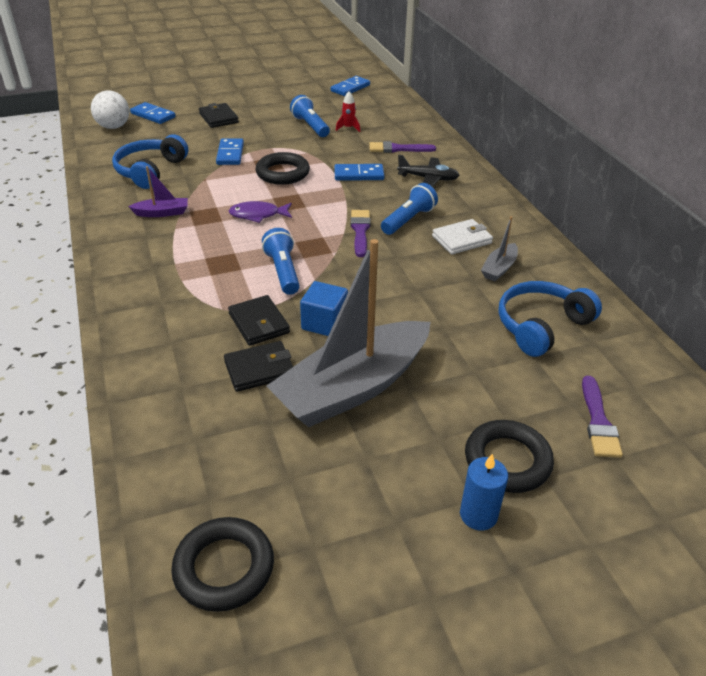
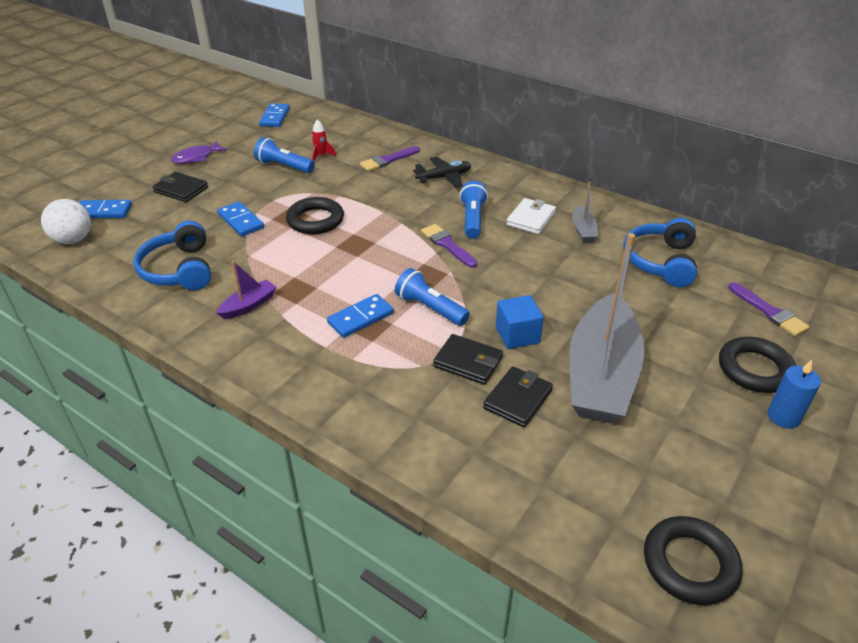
camera: 35 degrees left, 0 degrees up
purple fish [229,201,292,223] -> purple fish moved to [171,141,227,164]
blue domino [334,164,384,181] -> blue domino moved to [327,294,394,338]

